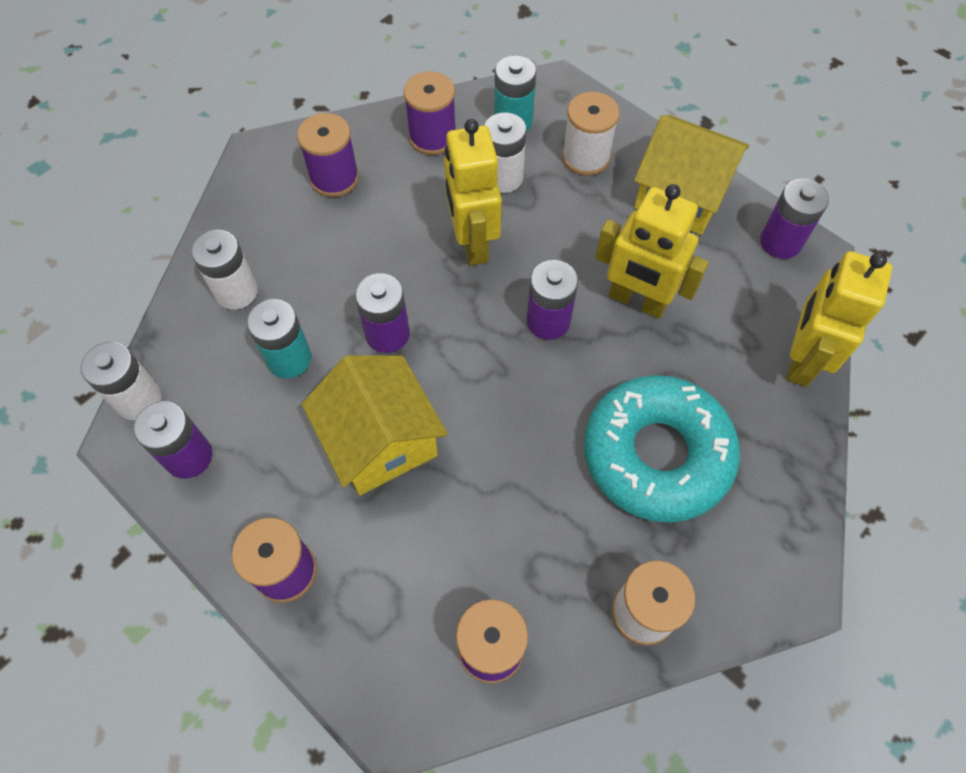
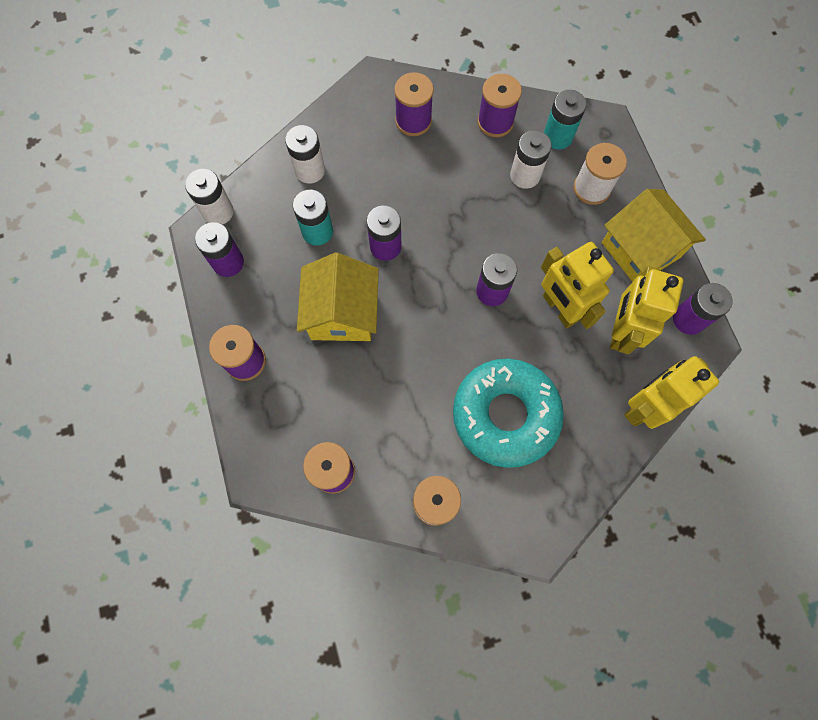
camera: 30 degrees right, 10 degrees up
yellow robot [444,119,502,265] -> yellow robot moved to [610,266,683,354]

